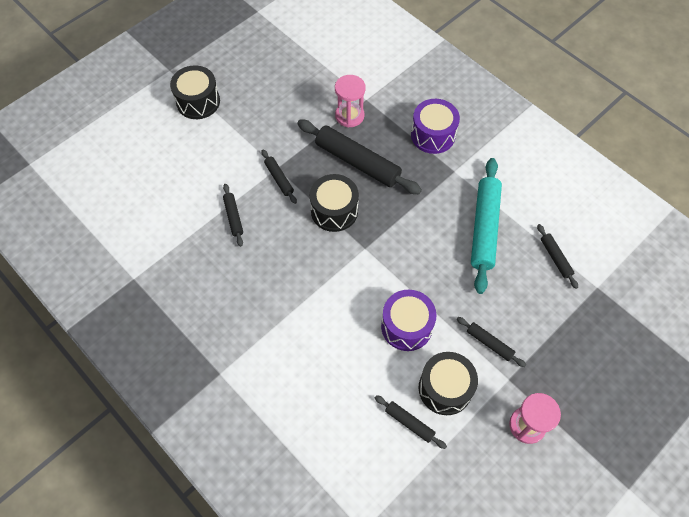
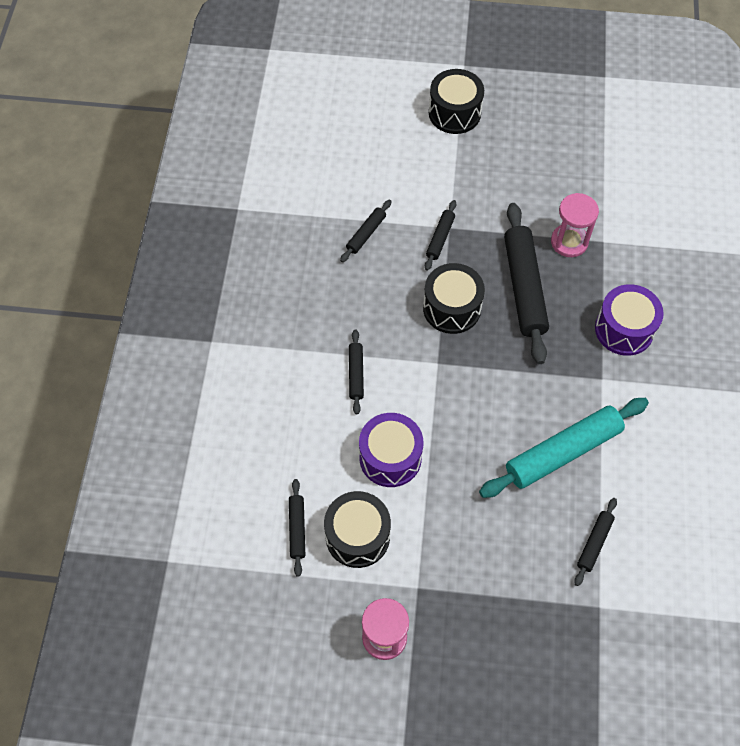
camera: 50 degrees right, 0 degrees up
black rolling pin [457,317,526,367] -> black rolling pin moved to [349,329,364,414]

